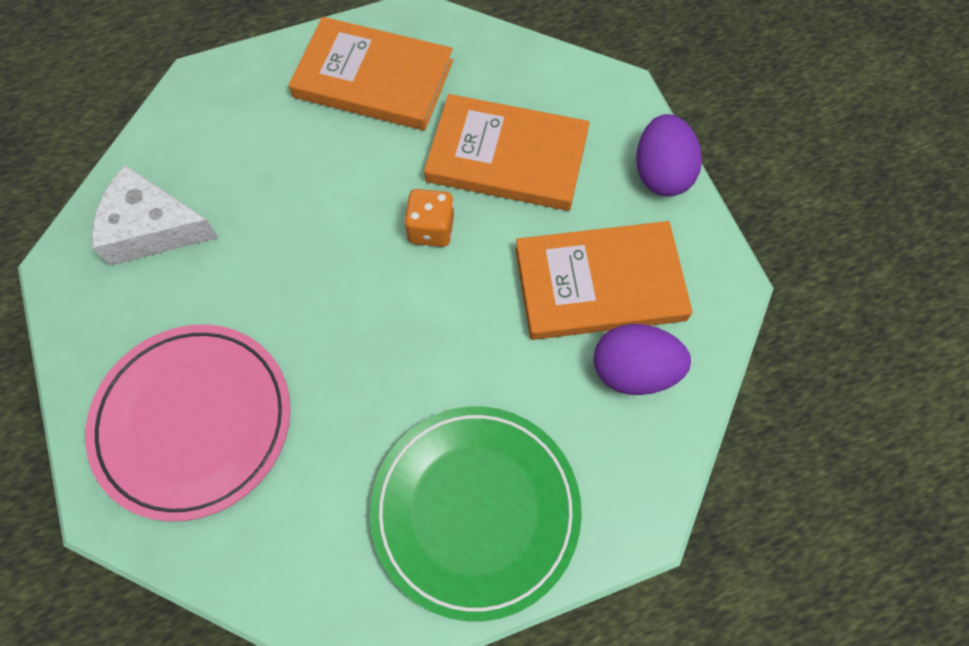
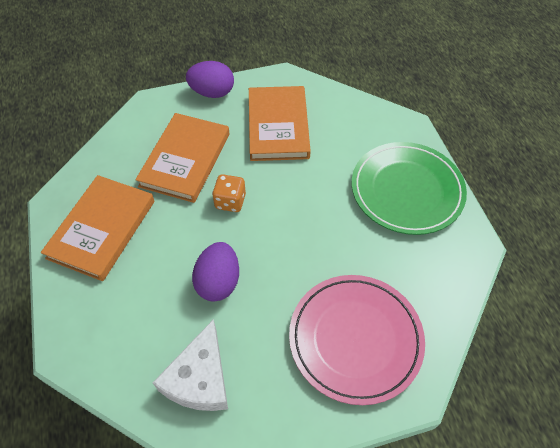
camera: 85 degrees left, 10 degrees down
purple egg [593,324,691,395] -> purple egg moved to [192,242,239,302]

